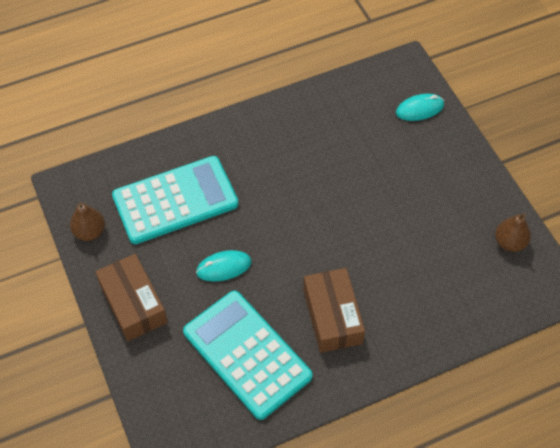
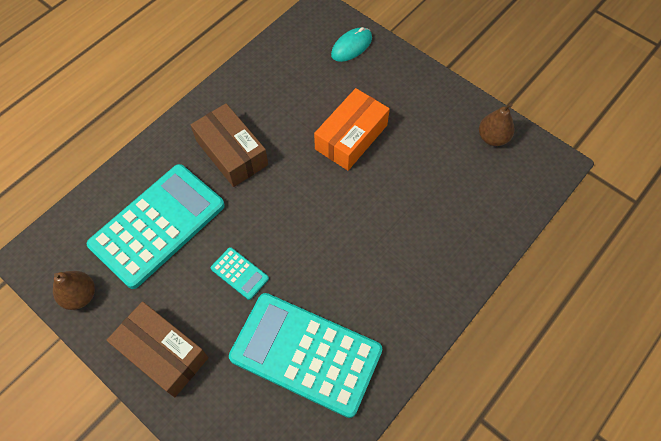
camera: 25 degrees left, 5 degrees up
turquoise mouse [196,250,251,281] -> turquoise calculator [211,247,269,300]
brown box [303,268,365,353] -> brown box moved to [191,103,268,187]
none -> orange box [314,88,390,171]

